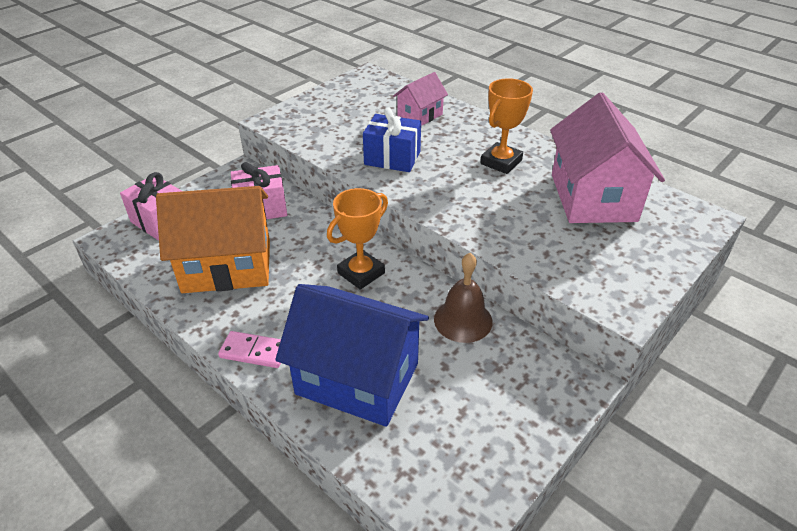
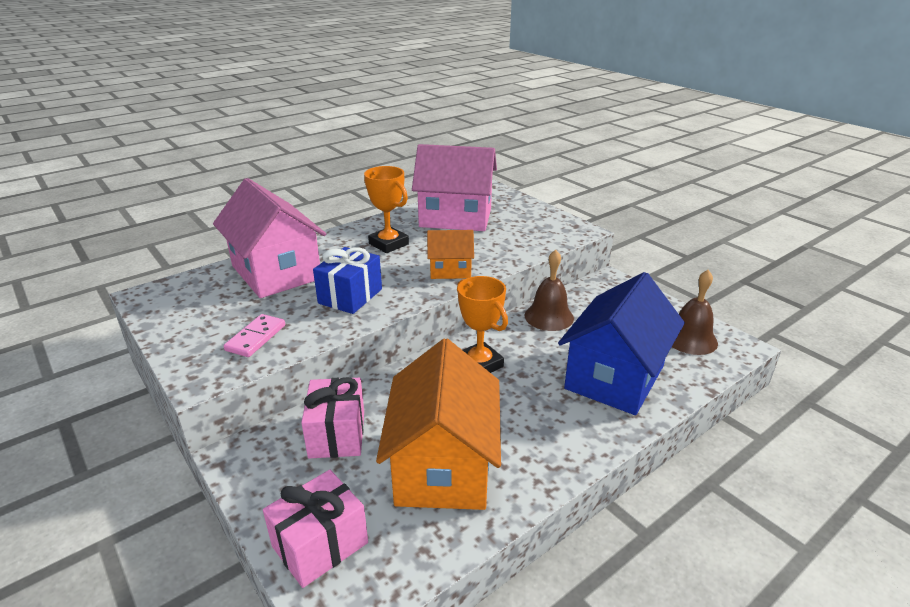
camera: 80 degrees left, 10 degrees down
pink domino [218,331,281,368] -> pink domino moved to [224,314,285,357]
pink house [393,72,448,126] -> pink house [213,178,326,298], size x1.93
none -> orange house [427,230,474,279]
none -> brown bell [672,270,718,355]

